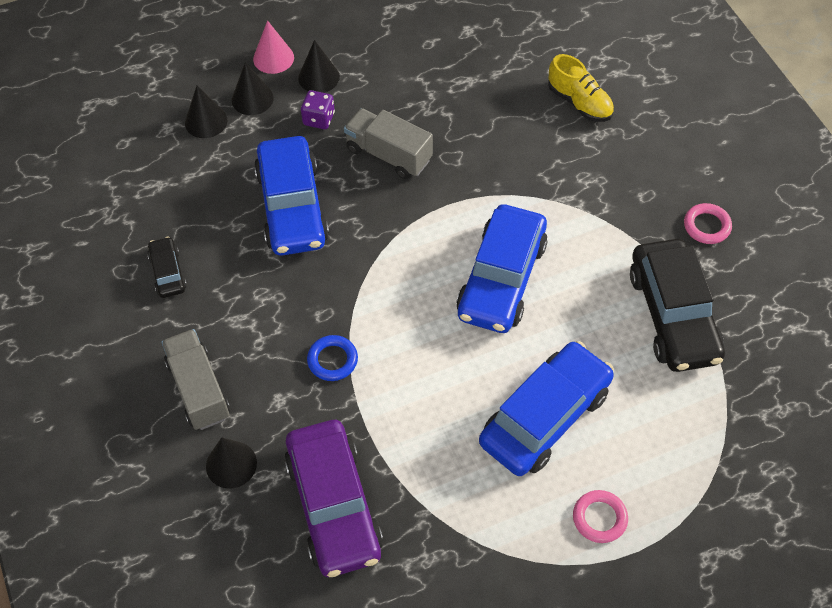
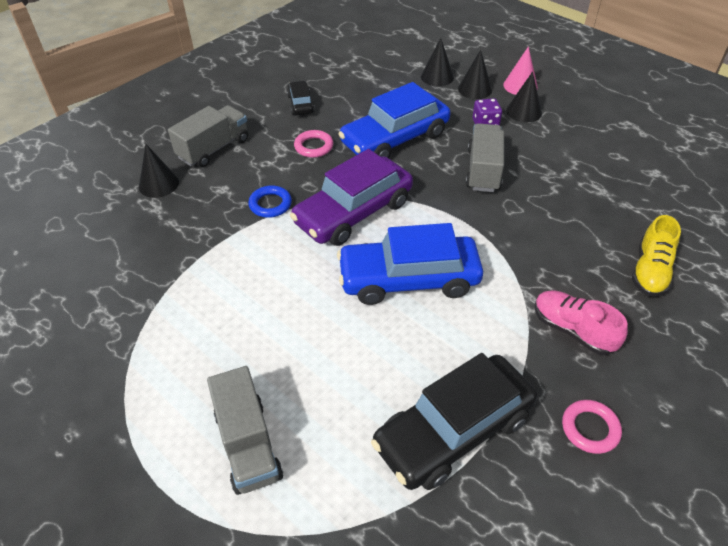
camera: 65 degrees right, 10 degrees down
black car [147,236,187,298] -> black car turned 60 degrees counterclockwise [287,81,315,115]
purple car [284,420,383,577] -> purple car moved to [290,149,413,246]
blue car [479,341,614,476] -> none
pink ring [573,490,628,543] -> pink ring moved to [294,130,333,158]
none -> grey truck [207,366,283,495]
none -> pink shoe [535,290,628,355]

